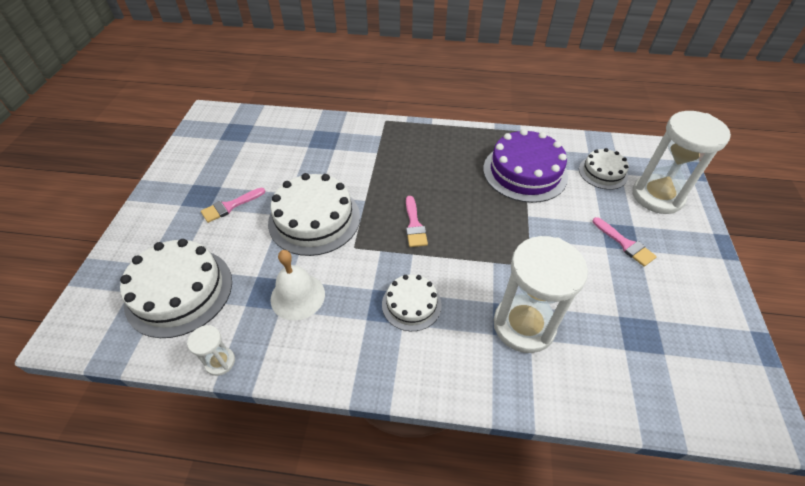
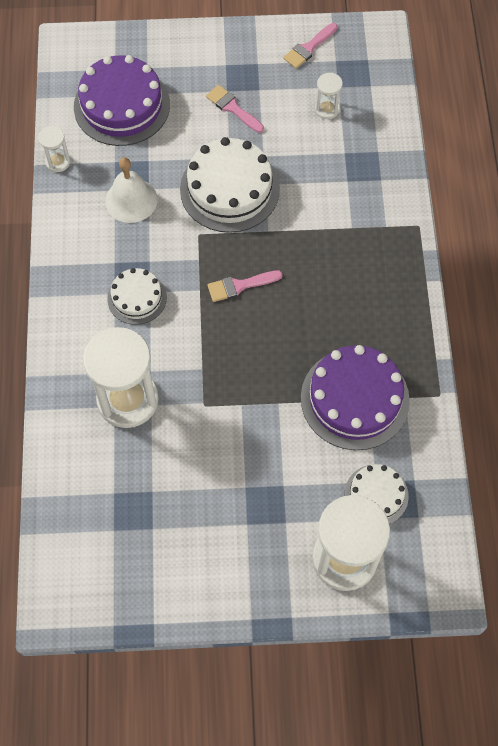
camera: 80 degrees right, 15 degrees up
white cake [120,239,232,338] -> purple cake [74,55,170,146]
pink brush [592,217,657,267] -> pink brush moved to [283,23,337,69]
none -> white hourglass [315,73,343,119]

